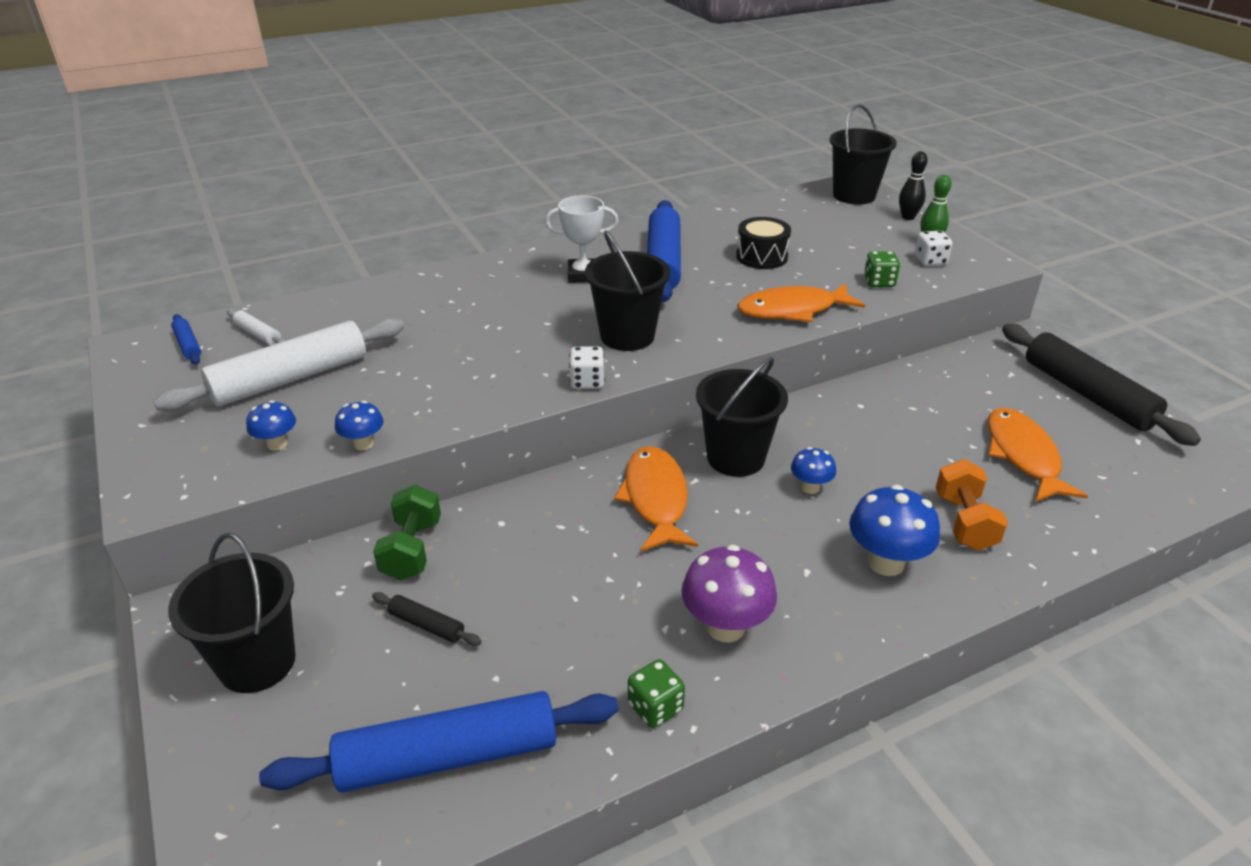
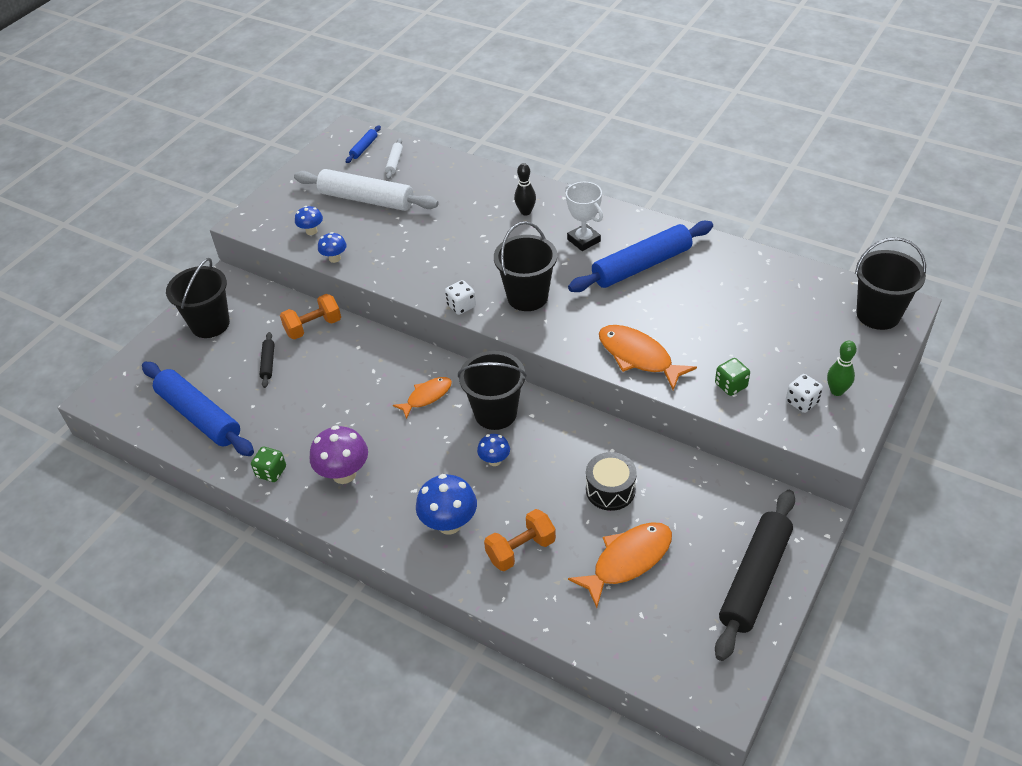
camera: 60 degrees right, 10 degrees up
green dumbbell [373,485,441,580] -> orange dumbbell [280,294,341,339]
orange fish [614,446,698,551] -> orange fish [393,377,452,419], size x0.63
black drum [736,217,791,269] -> black drum moved to [586,452,637,511]
black bowling pin [899,151,928,220] -> black bowling pin moved to [514,163,536,215]

